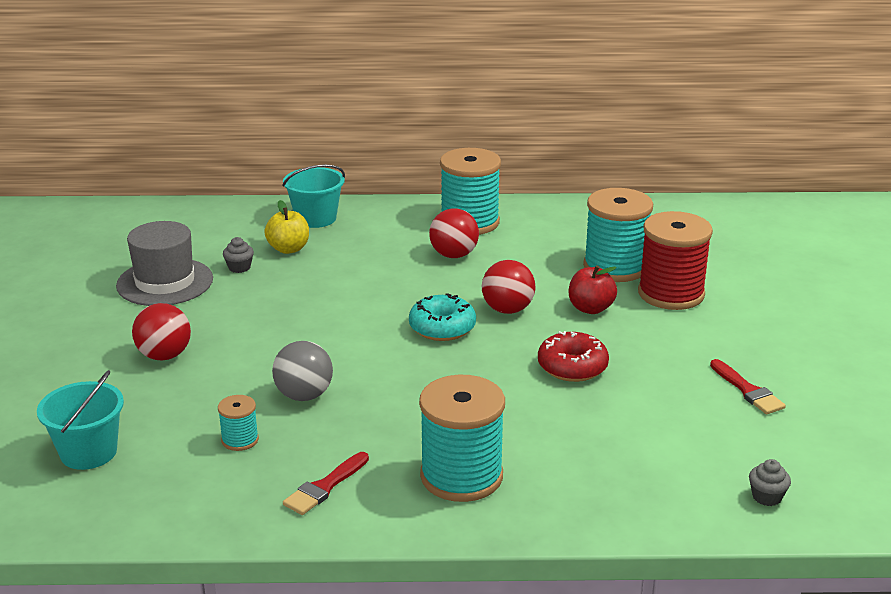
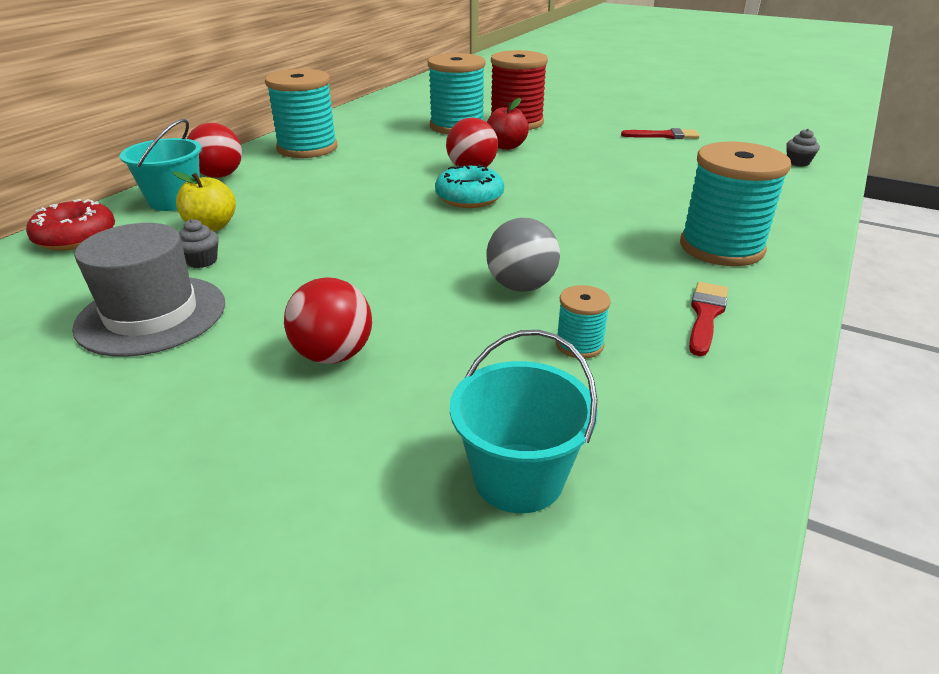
camera: 60 degrees left, 5 degrees up
red brush [283,452,369,515] -> red brush turned 135 degrees counterclockwise [689,282,728,356]
red ball [429,208,479,258] -> red ball moved to [187,123,242,178]
red donut [538,331,609,382] -> red donut moved to [26,199,115,251]

